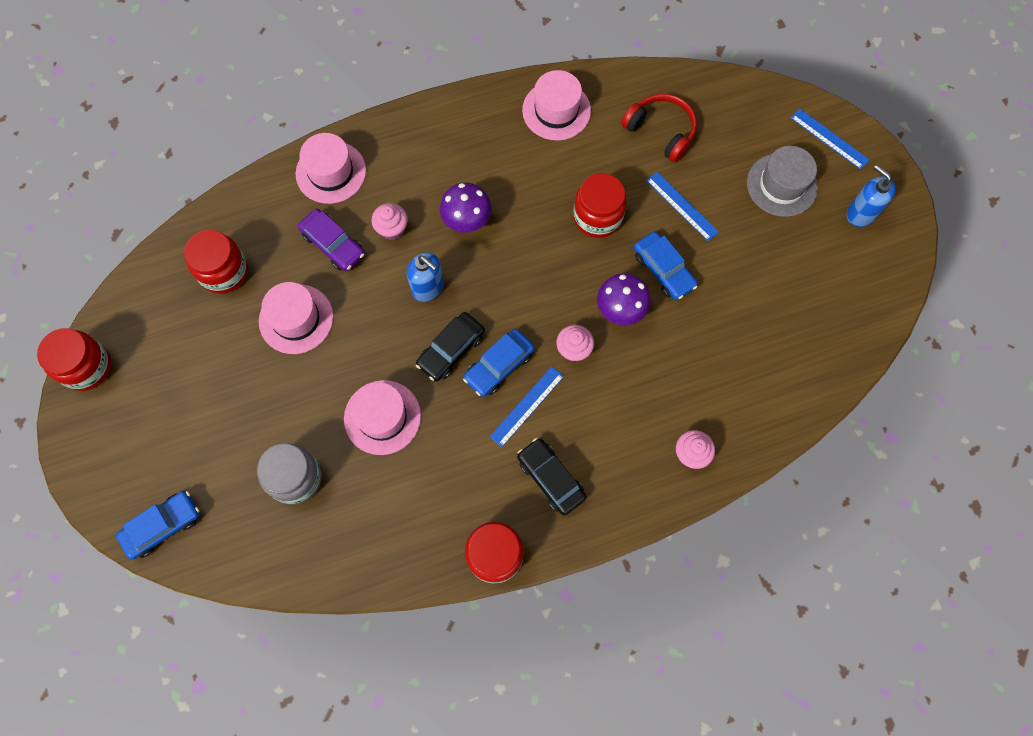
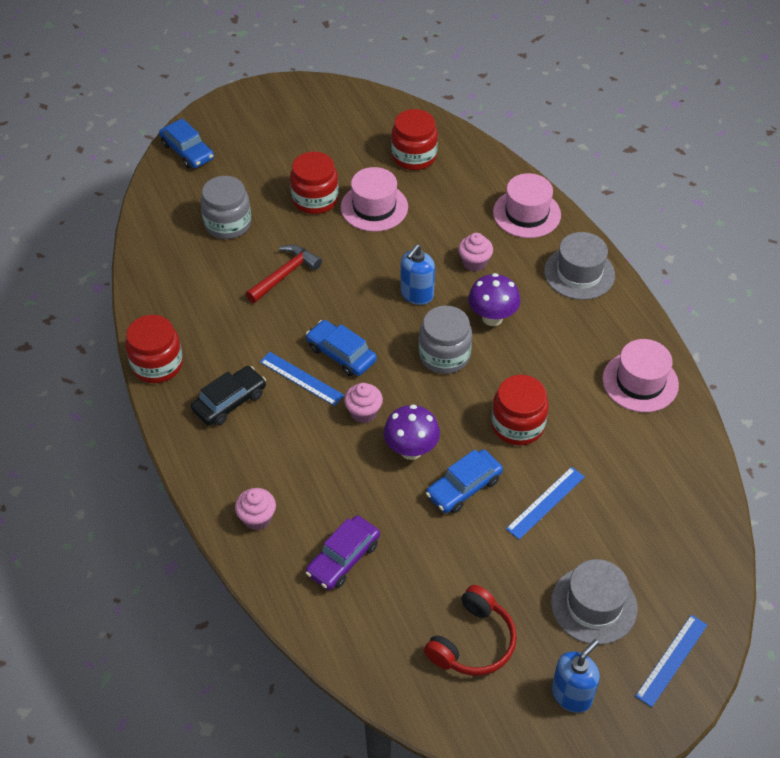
camera: 85 degrees right, 20 degrees down
red jar [37,328,111,391] -> red jar moved to [290,152,339,214]
purple car [298,209,365,271] -> purple car moved to [306,516,380,590]
pink hat [344,380,421,455] -> red hammer [246,245,322,303]
black car [416,312,485,382] -> none
red headphones [621,94,697,162] -> red headphones moved to [424,585,517,676]
none -> grey jar [419,306,472,374]
none -> grey hat [544,232,615,300]

